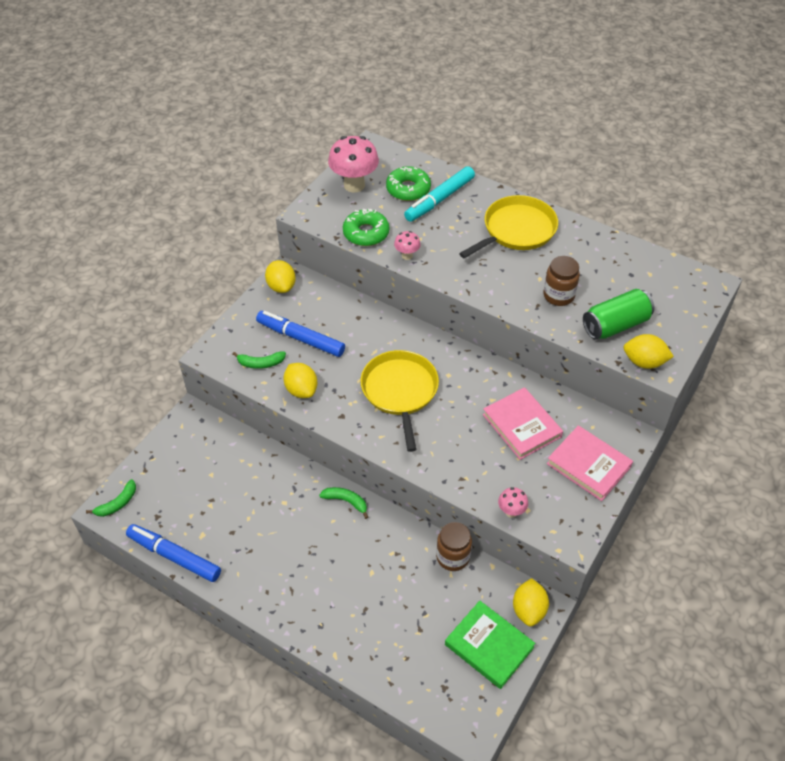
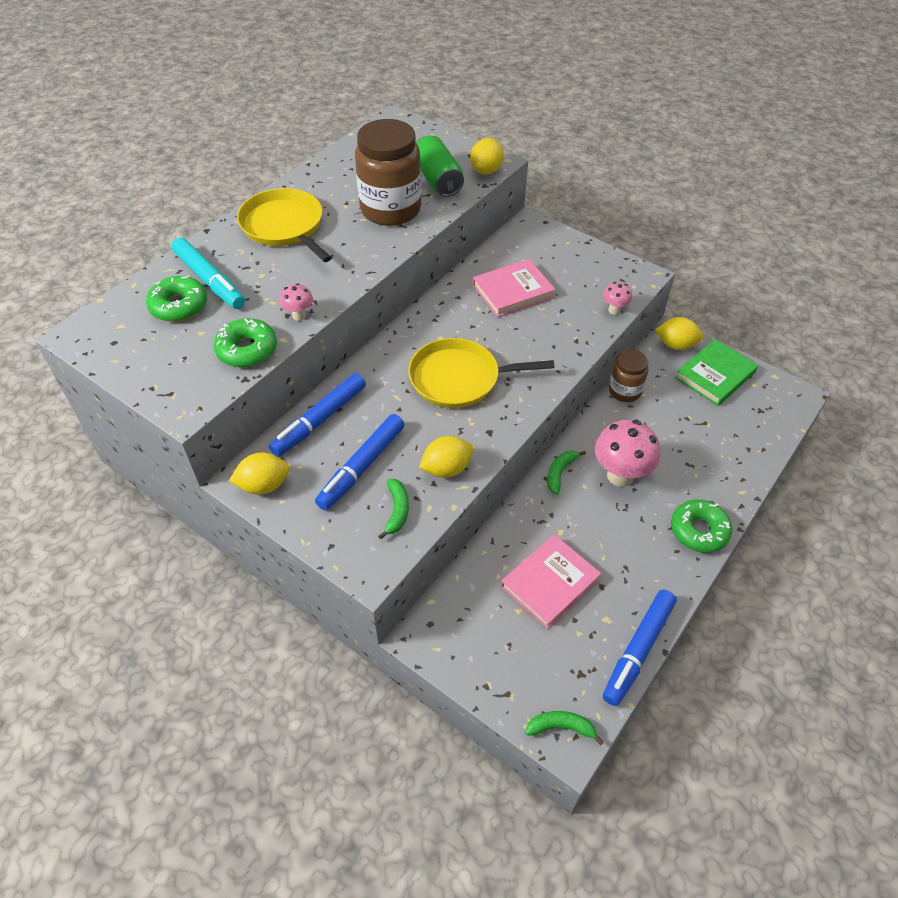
camera: 85 degrees left, 0 degrees up
green banana [86,479,136,517] -> green banana turned 45 degrees counterclockwise [525,711,604,745]
pink mushroom [328,136,379,193] -> pink mushroom moved to [595,420,660,487]
brown jar [543,256,580,306] -> brown jar [355,119,422,226], size x1.82
pink book [547,425,633,501] -> pink book moved to [501,534,601,629]
none -> blue marker [269,373,366,457]
none -> green donut [671,499,732,553]

